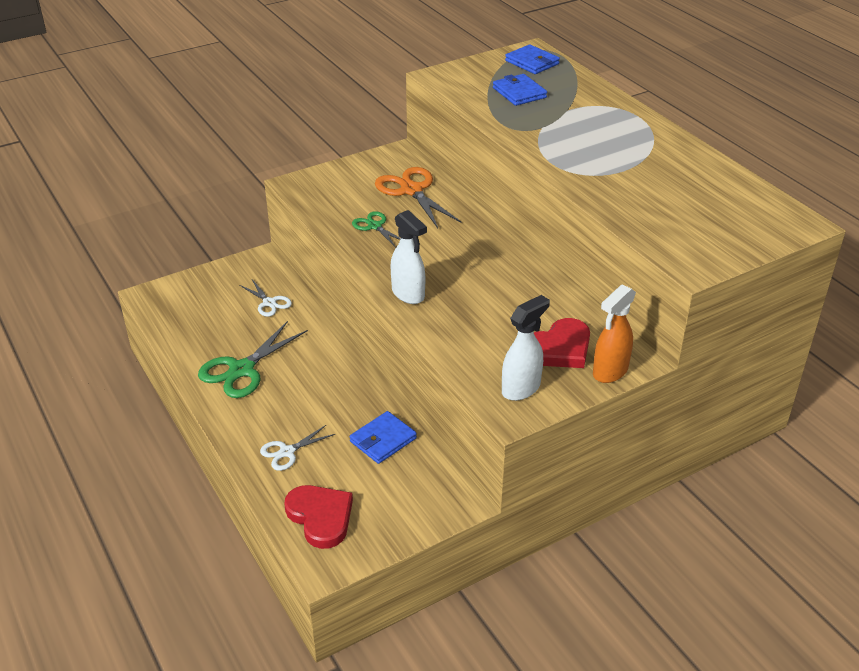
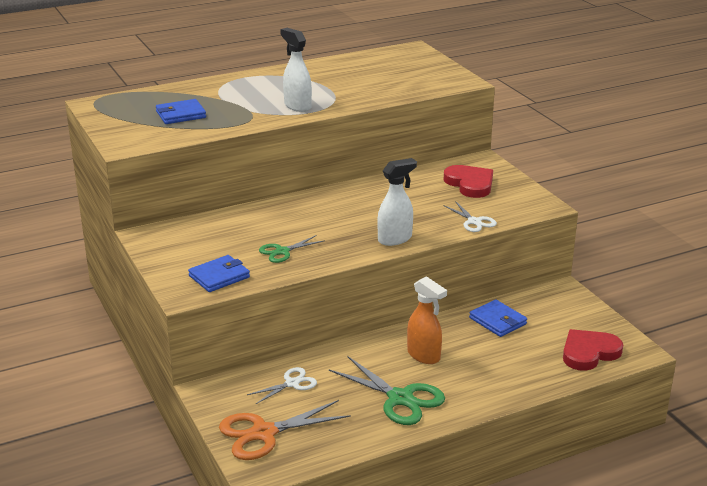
camera: 85 degrees left, 10 degrees down
white scissors [260,425,335,471] -> white scissors moved to [445,201,497,232]
orange scissors [375,167,461,228] -> orange scissors moved to [219,400,351,460]
white spray bottle [502,295,550,401] -> white spray bottle moved to [280,28,312,112]
blue wallet [505,44,560,74] -> blue wallet moved to [188,255,250,292]
orange spray bottle [593,284,636,383] -> orange spray bottle moved to [407,276,447,364]

